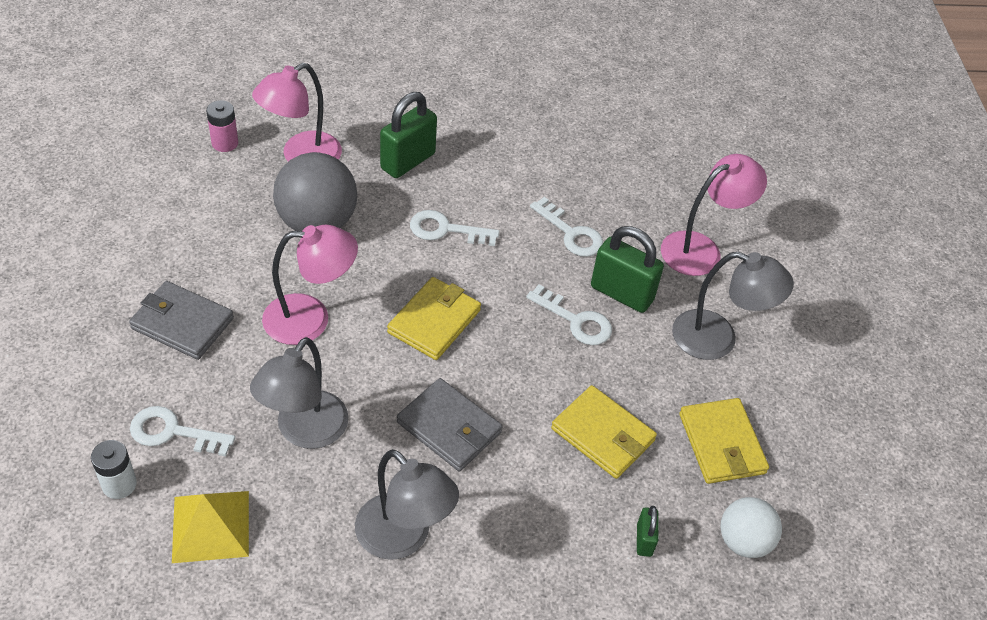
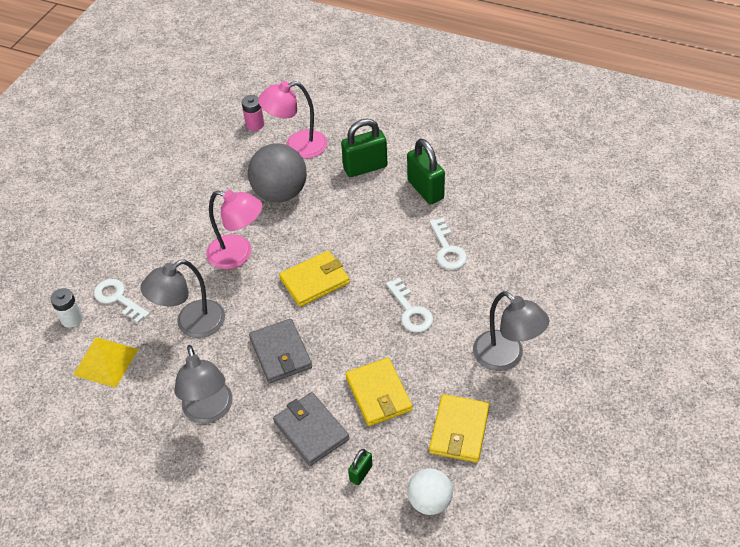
camera: 35 degrees right, 0 degrees up
grey wallet [129,281,234,360] -> grey wallet moved to [273,392,349,466]
white key [410,210,500,246] -> none
green padlock [591,226,664,313] -> green padlock moved to [407,139,445,204]
pink lamp [661,154,767,276] -> none

